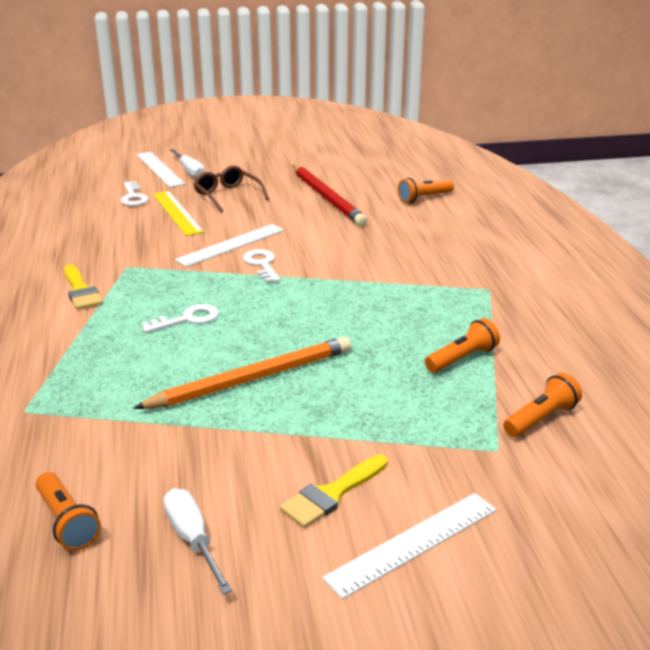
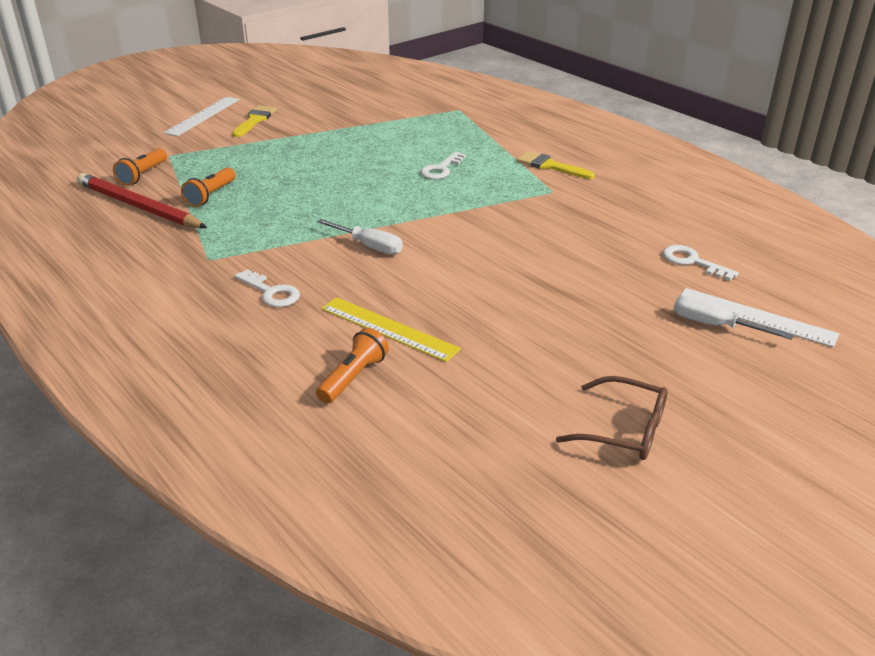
camera: 150 degrees right, 5 degrees up
orange flashlight [36,472,101,551] -> none
orange pencil [133,336,351,409] -> none
yellow ruler [153,191,204,236] -> yellow ruler moved to [321,297,461,362]
white screwdriver [163,488,232,594] -> white screwdriver moved to [317,219,403,255]
white ruler [175,224,284,267] -> none
brown glasses [193,166,269,212] -> brown glasses moved to [556,376,668,460]
white key [243,249,281,283] -> white key moved to [235,269,300,307]
red pencil [292,165,367,226] -> red pencil moved to [77,173,207,228]

